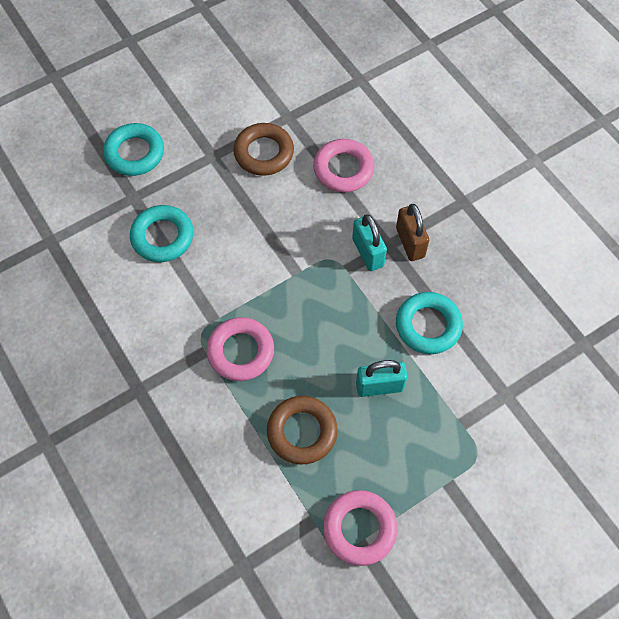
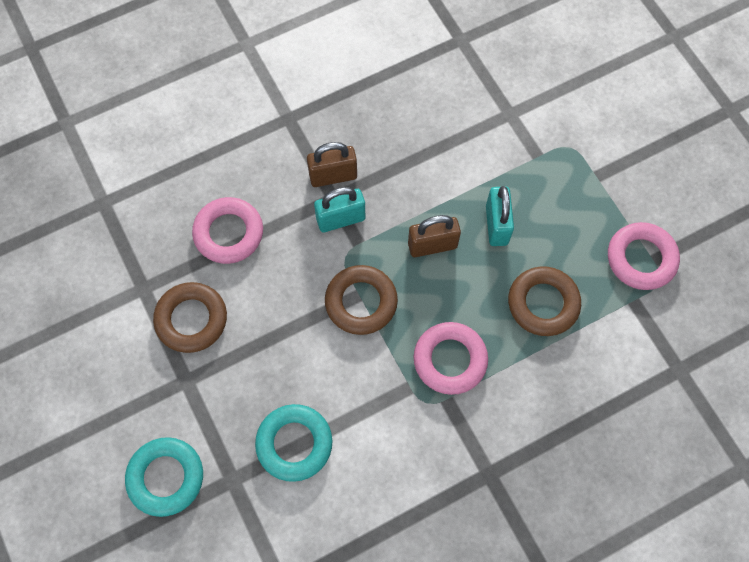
camera: 85 degrees left, 5 degrees up
turquoise ring [396,292,463,354] -> none
none -> brown ring [325,265,398,335]
none -> brown padlock [408,215,461,257]

